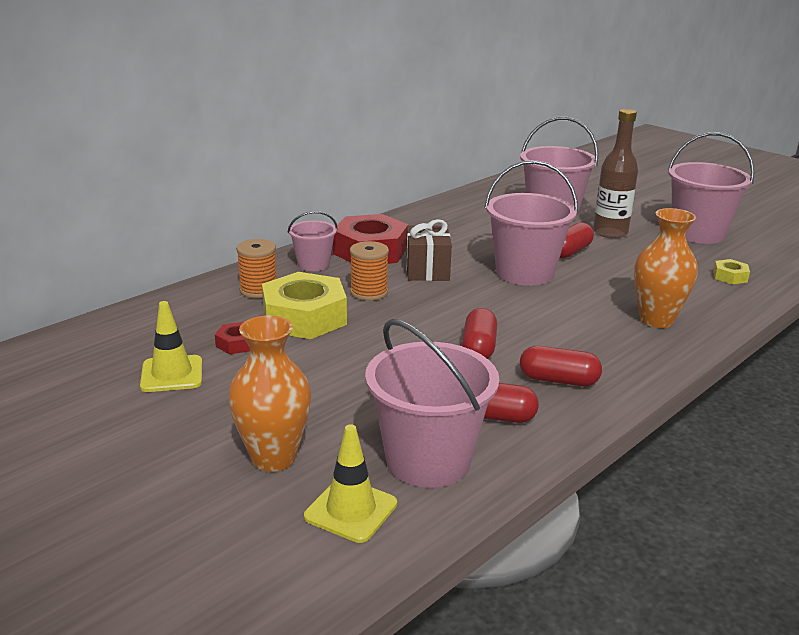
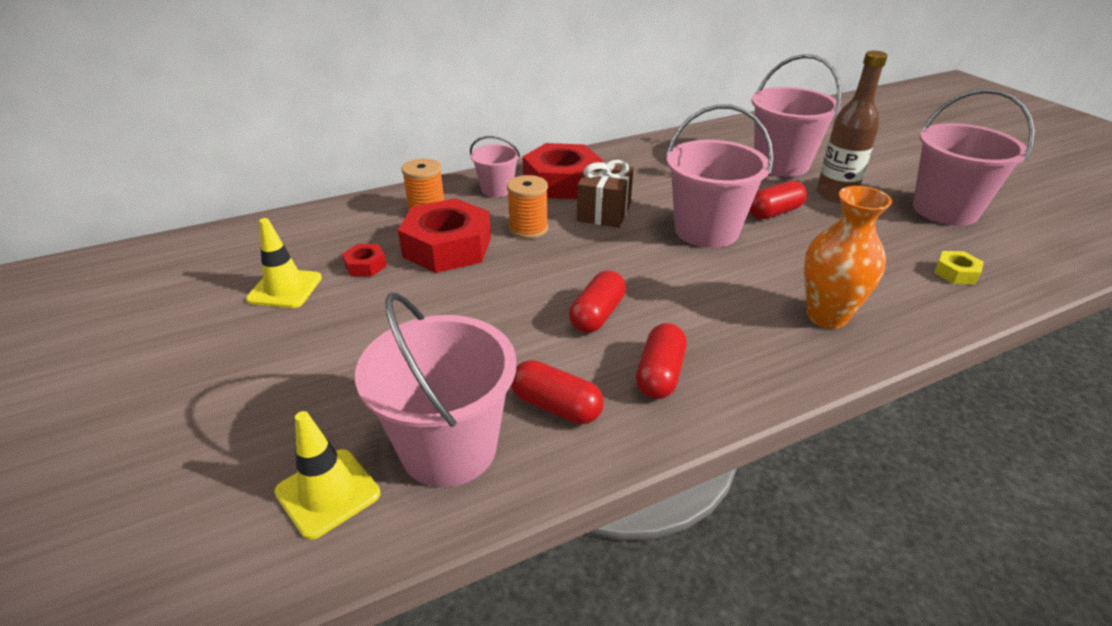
camera: 20 degrees right, 10 degrees up
orange vase [228,316,311,472] -> none
yellow nut [262,272,347,339] -> red nut [398,198,491,273]
red capsule [520,346,602,386] -> red capsule turned 75 degrees clockwise [636,323,687,399]

